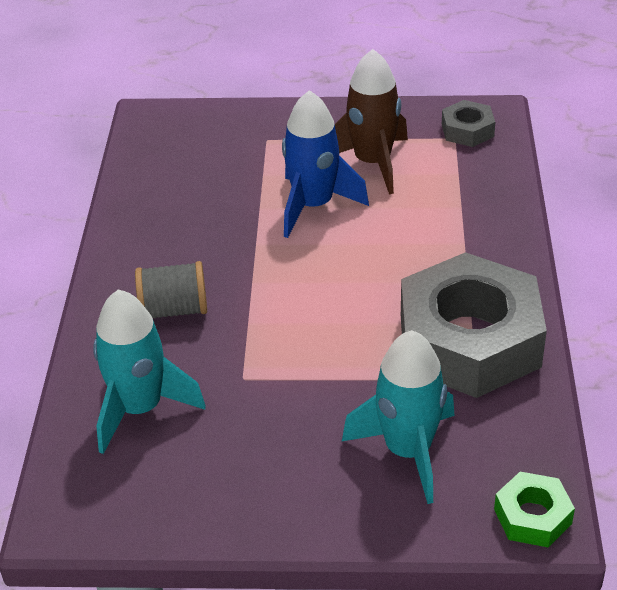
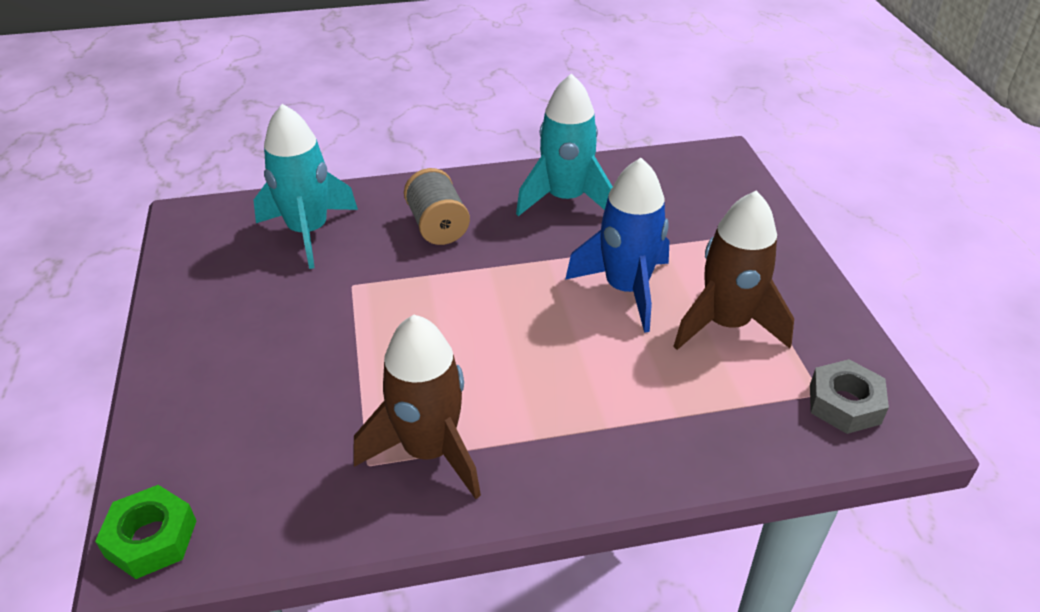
camera: 75 degrees right, 0 degrees up
turquoise rocket [342,330,455,504] -> turquoise rocket moved to [516,73,613,216]
grey nut [401,252,547,398] -> brown rocket [353,315,481,499]

